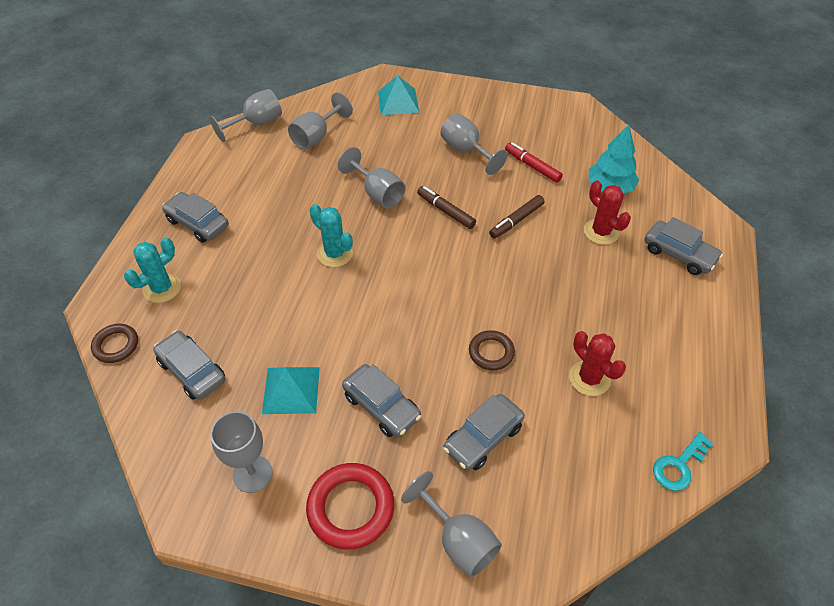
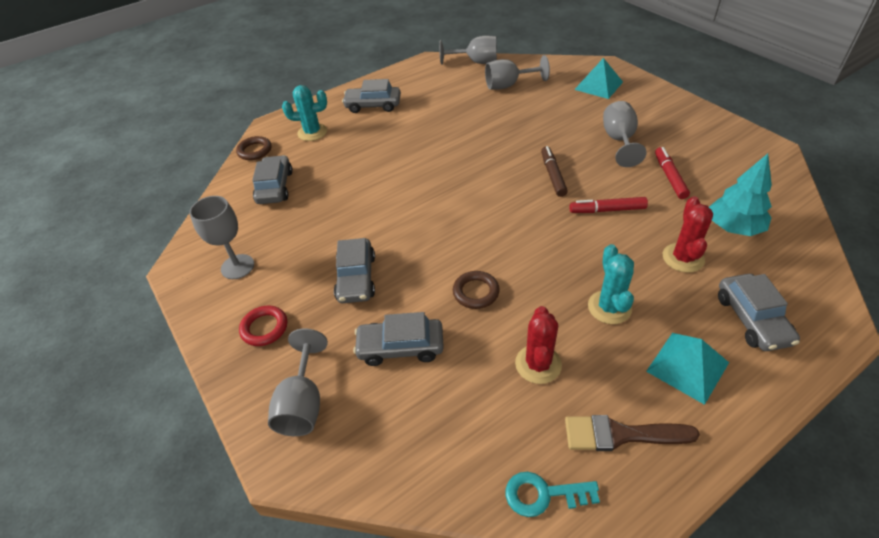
camera: 45 degrees right, 5 degrees down
grey car [162,192,229,243] -> grey car turned 75 degrees counterclockwise [342,79,401,113]
turquoise pyramid [262,367,320,414] -> turquoise pyramid moved to [646,333,729,405]
red ring [306,463,394,549] -> red ring [239,305,287,346], size x0.61
turquoise cactus [309,204,353,267] -> turquoise cactus moved to [588,244,634,324]
grey goblet [338,147,406,208] -> none
brown marker [489,195,544,239] -> red marker [570,197,648,213]
none -> brown brush [565,415,700,451]

